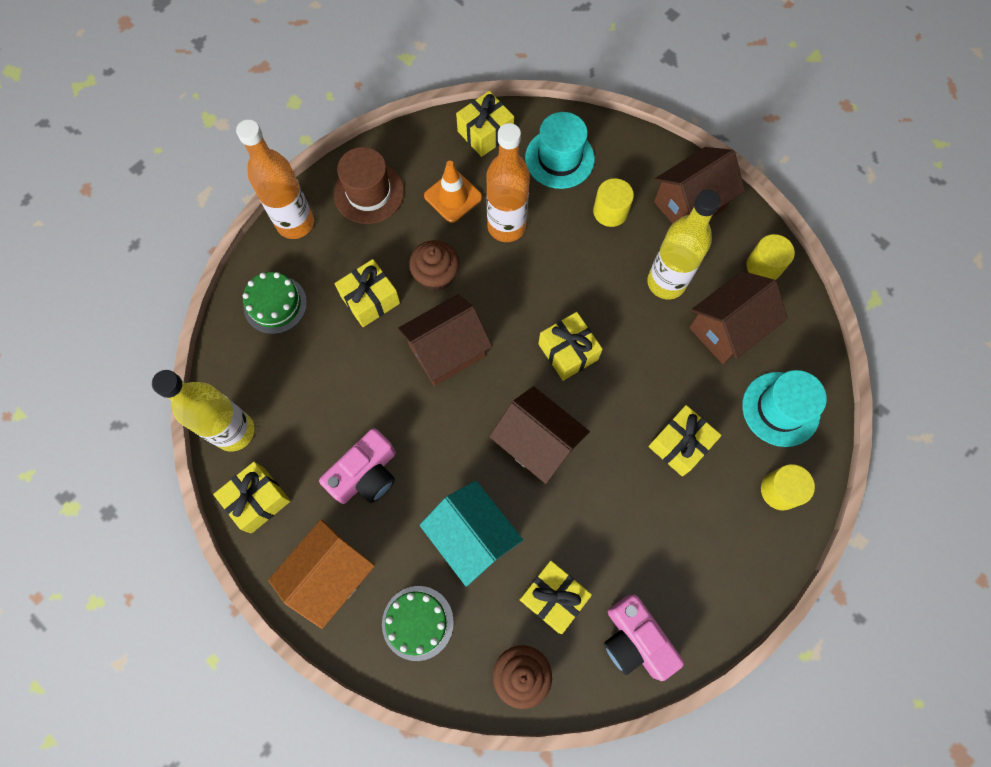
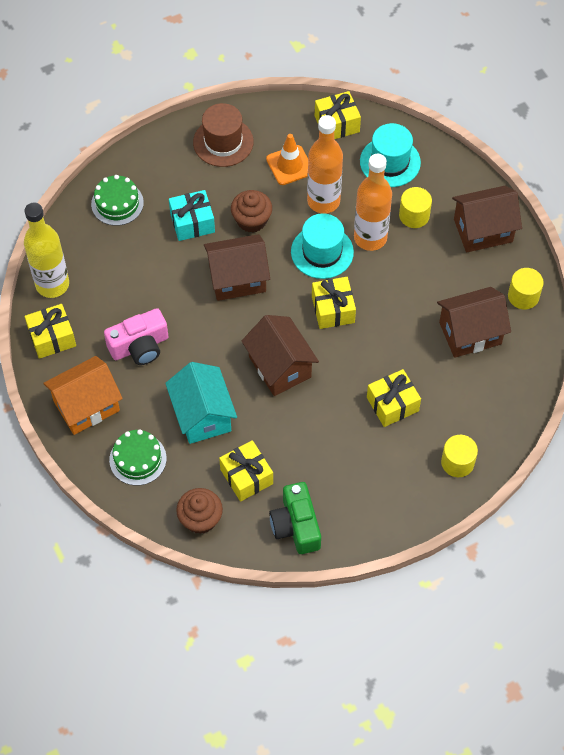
camera: 20 degrees right, 10 degrees down
orange bottle [236,119,314,239] -> orange bottle moved to [354,154,392,251]
yellow gift [334,259,400,327] -> turquoise gift [169,190,215,241]
pink camera [604,595,684,681] -> green camera [269,482,321,554]
yellow bottle [647,190,721,300] -> none
turquoise hat [742,370,827,447] -> turquoise hat moved to [291,213,354,279]

